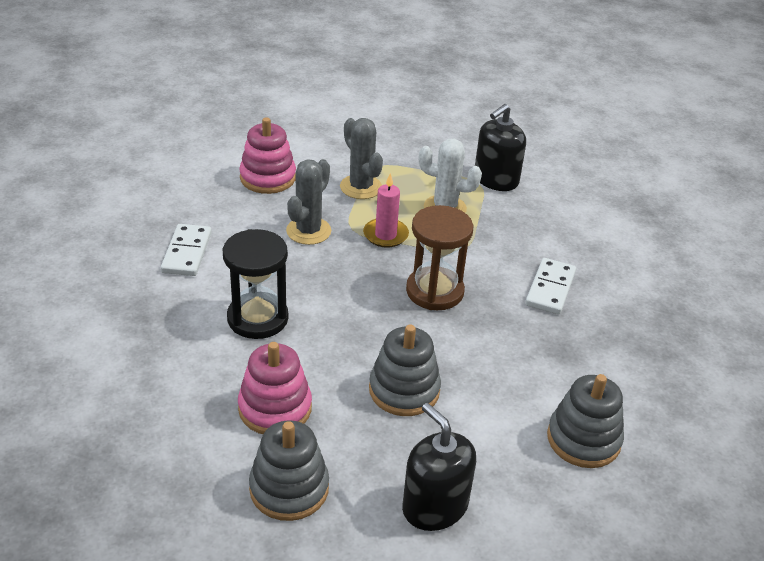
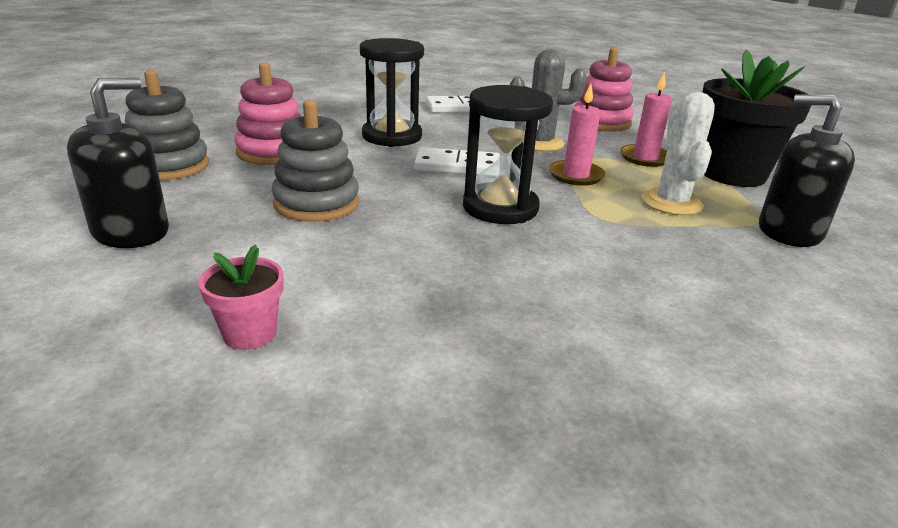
camera: 75 degrees right, 10 degrees down
grey cactus [340,118,383,199] -> pink candle [620,72,672,167]
brown hourglass [406,205,473,310] -> black hourglass [463,85,553,224]
white domino [525,258,576,315] -> white domino moved to [414,147,500,175]
grey stacking toy [547,374,624,468] -> pink flower pot [198,245,284,350]
none -> black flower pot [702,50,811,187]

